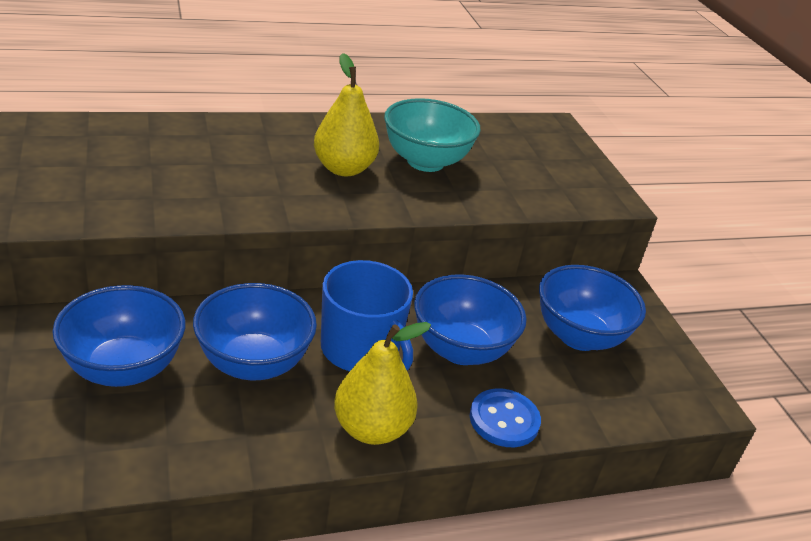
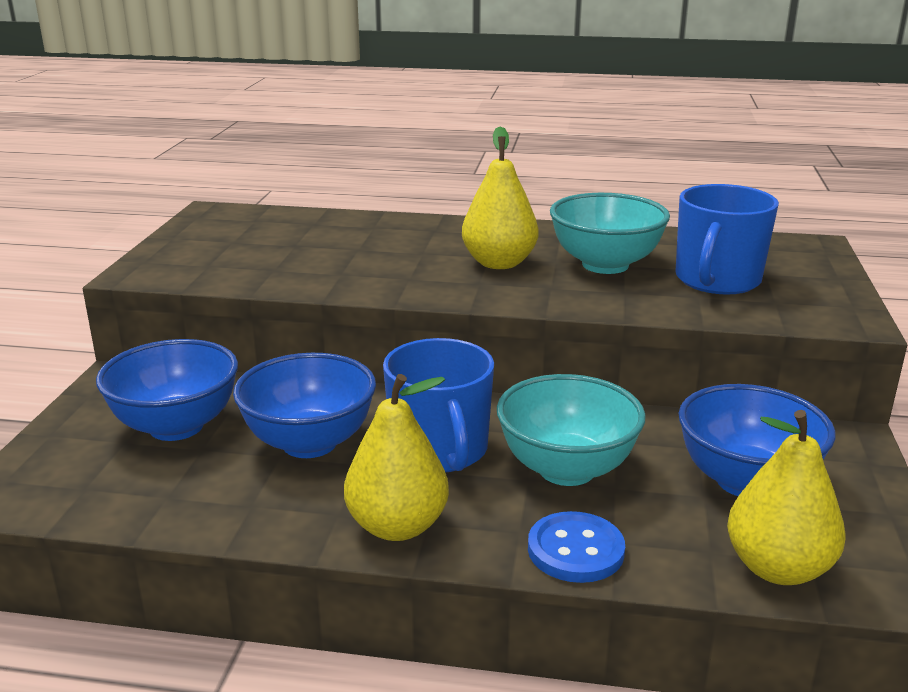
camera: 30 degrees right, 10 degrees down
blue bowl [414,274,527,365] -> turquoise bowl [497,374,646,486]
none -> blue mug [675,184,779,295]
none -> yellow pear [727,410,845,585]

